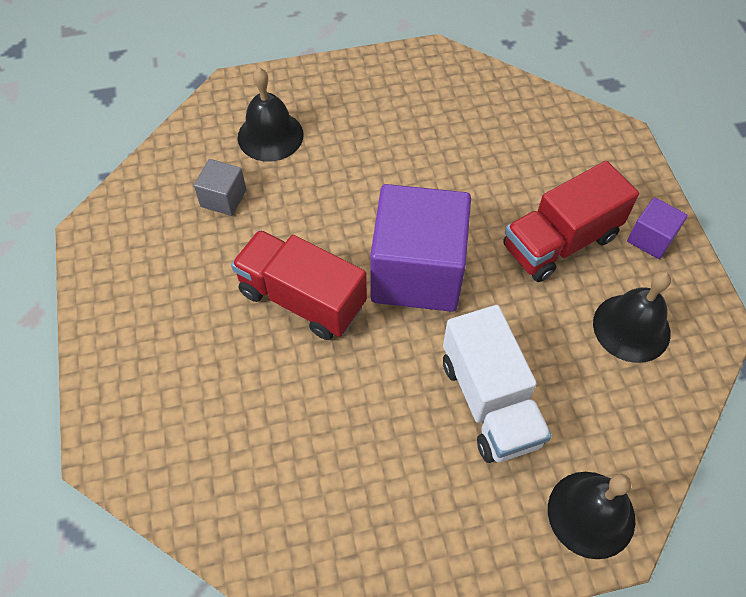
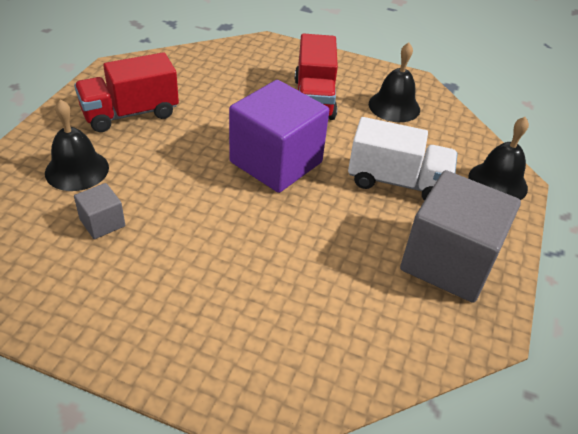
camera: 60 degrees left, 15 degrees down
red truck [231,230,367,340] -> red truck moved to [74,52,179,132]
purple cube [627,197,688,259] -> none
none -> grey cube [400,170,521,303]

